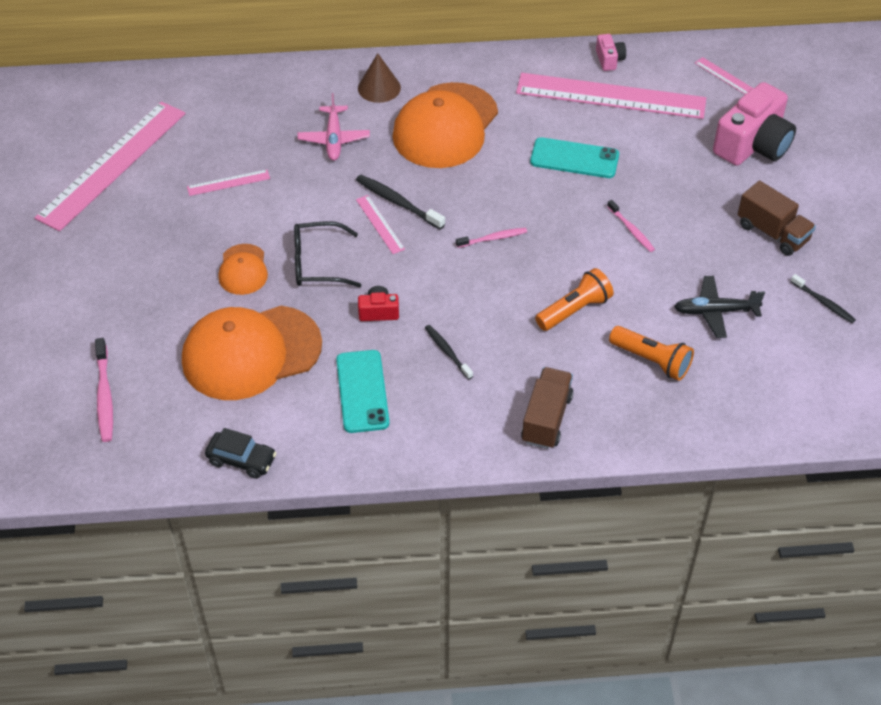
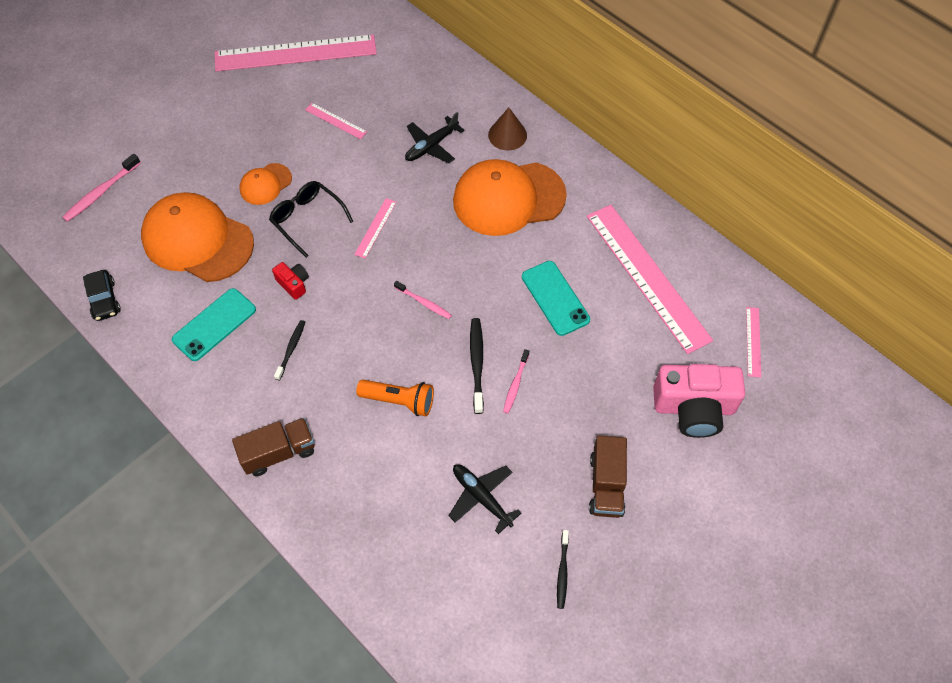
camera: 50 degrees right, 10 degrees up
pink plane [297,93,370,161] -> black plane [405,112,465,163]
black toothbrush [356,175,445,230] -> black toothbrush moved to [470,318,484,414]
pink camera [596,34,626,71] -> none
orange flashlight [609,326,694,381] -> none

